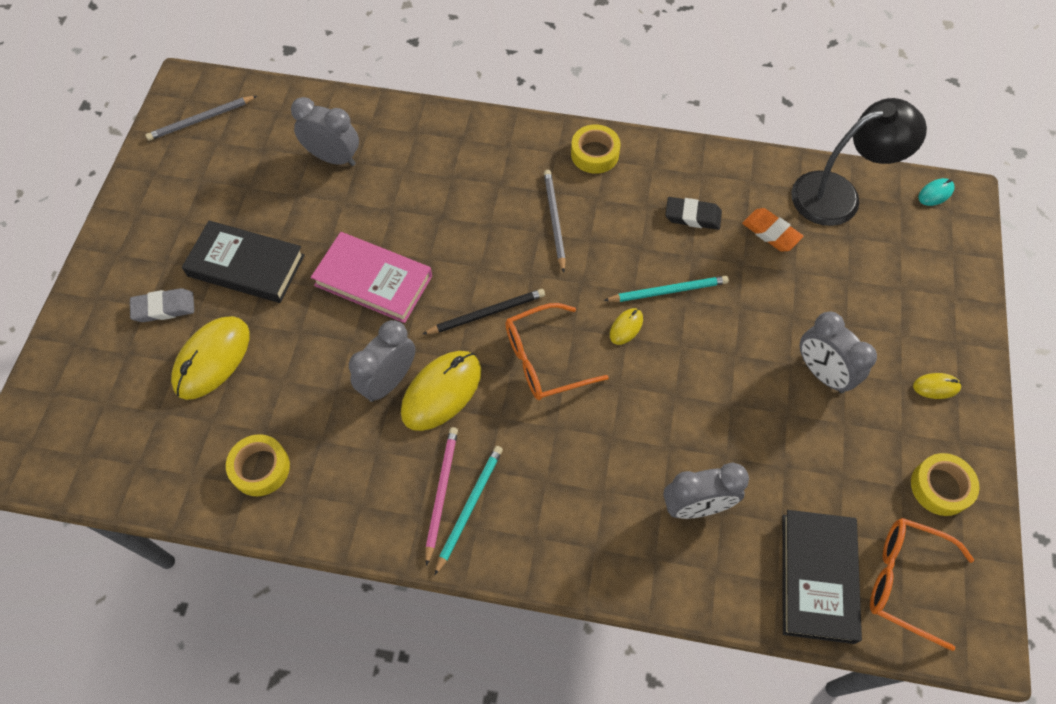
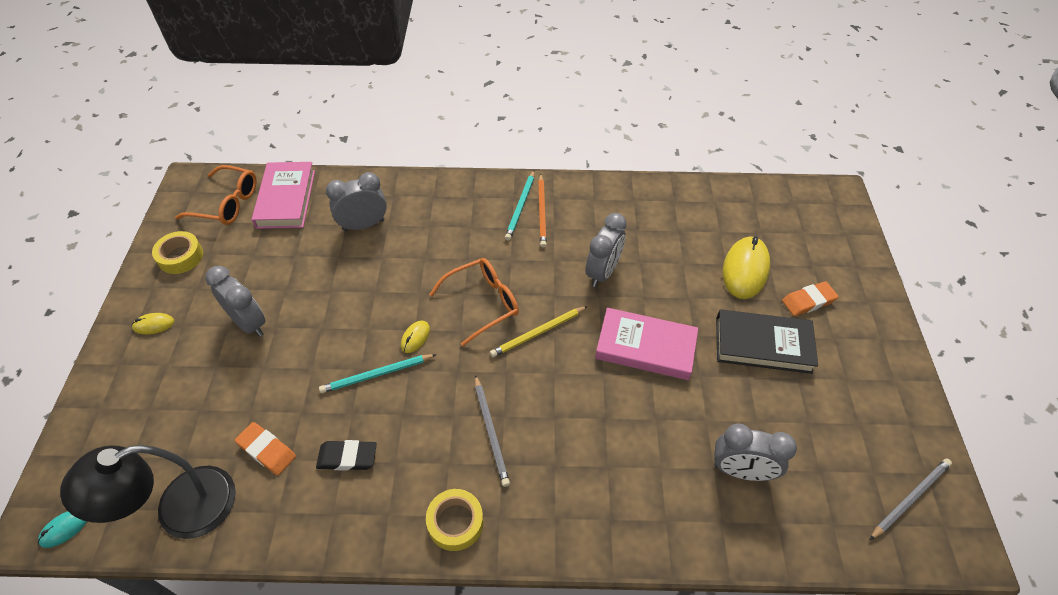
camera: 170 degrees right, 10 degrees down
grey eraser [130,288,194,322] -> orange eraser [782,281,838,316]
yellow tape [226,434,290,496] -> none
yellow mouse [401,351,481,431] -> none
black pencil [423,289,545,334] -> yellow pencil [490,306,588,357]
pink pencil [426,427,458,566] -> orange pencil [538,174,547,248]
black book [782,510,862,644] -> pink book [252,162,315,229]

